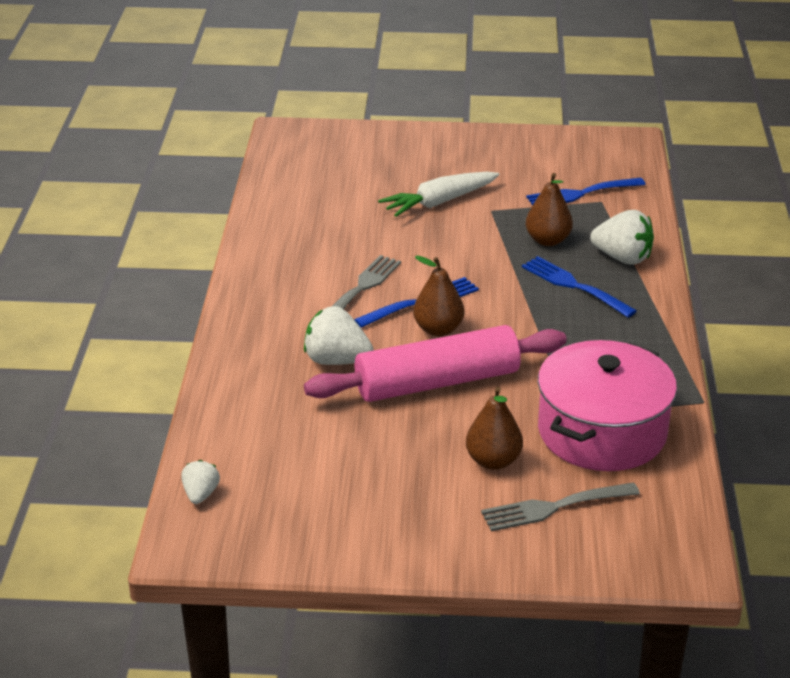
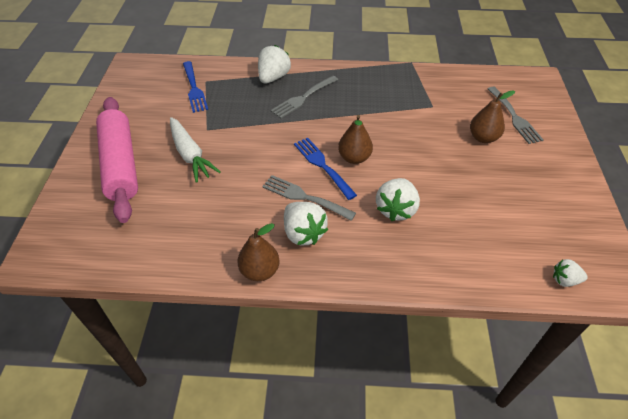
camera: 90 degrees left, 15 degrees up
pink rolling pin [304,325,567,402] -> pink rolling pin moved to [96,97,138,223]
blue fork [522,256,637,317] -> grey fork [271,76,338,118]
brown pear [526,173,573,246] -> brown pear moved to [237,223,280,281]
pink pot [538,340,677,471] -> none
none -> white strawberry [284,202,328,246]

